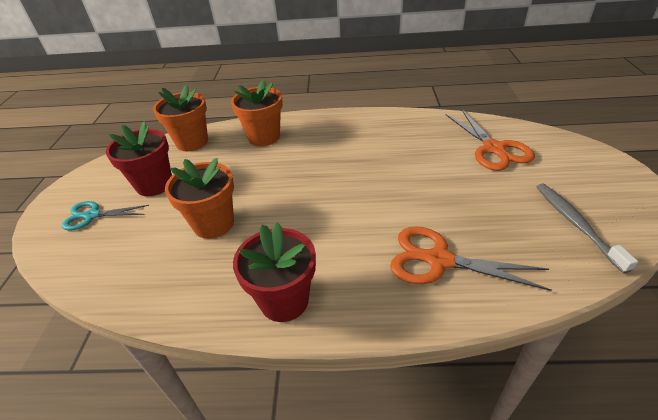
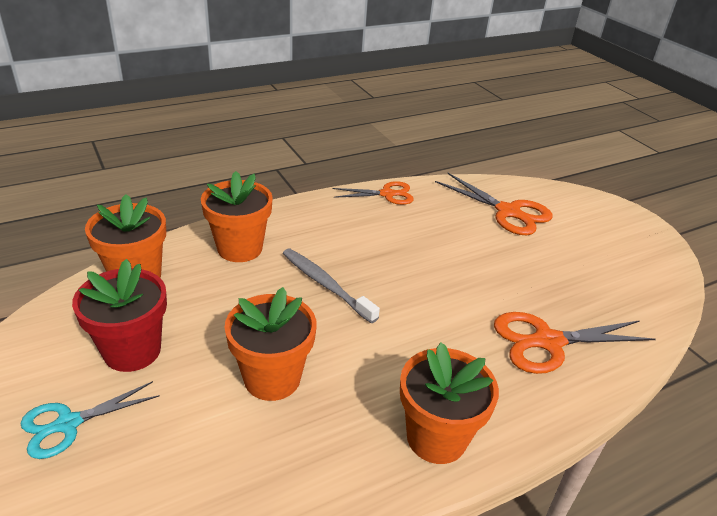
camera: 35 degrees left, 5 degrees down
red flower pot [233,222,316,322] -> orange flower pot [400,342,499,464]
grey toothbrush [537,184,638,273] -> grey toothbrush moved to [283,248,380,323]
none -> orange scissors [333,181,414,205]

